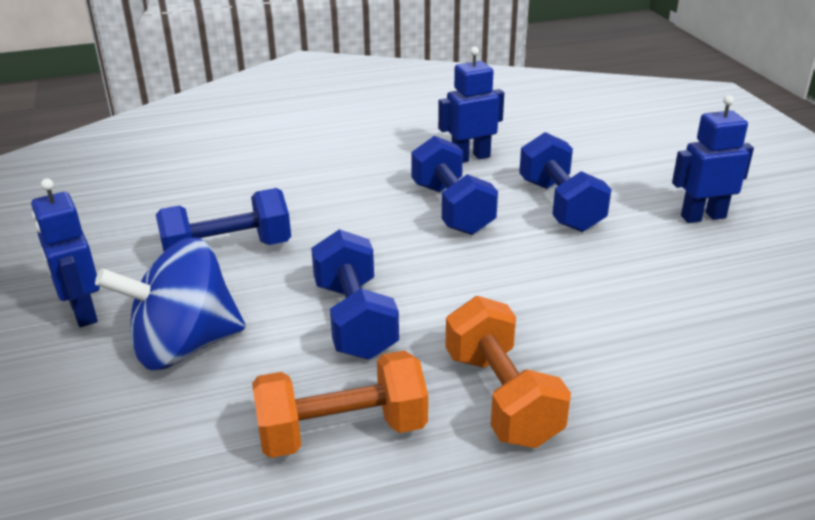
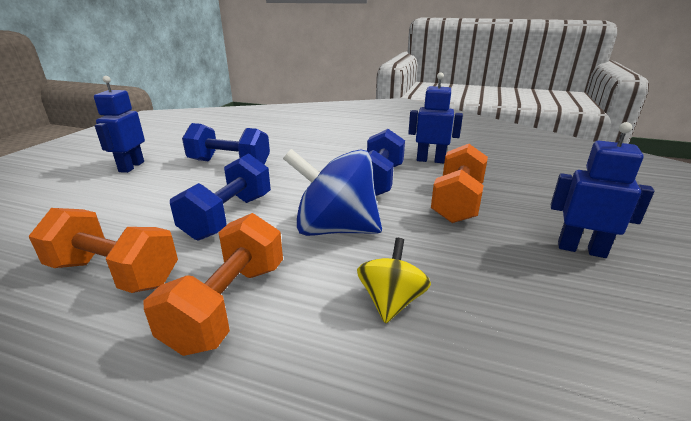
camera: 35 degrees right, 5 degrees down
blue spinning top [95,237,245,370] -> blue spinning top moved to [283,149,382,236]
blue dumbbell [519,132,611,232] -> orange dumbbell [431,144,488,223]
none -> yellow spinning top [357,238,431,323]

